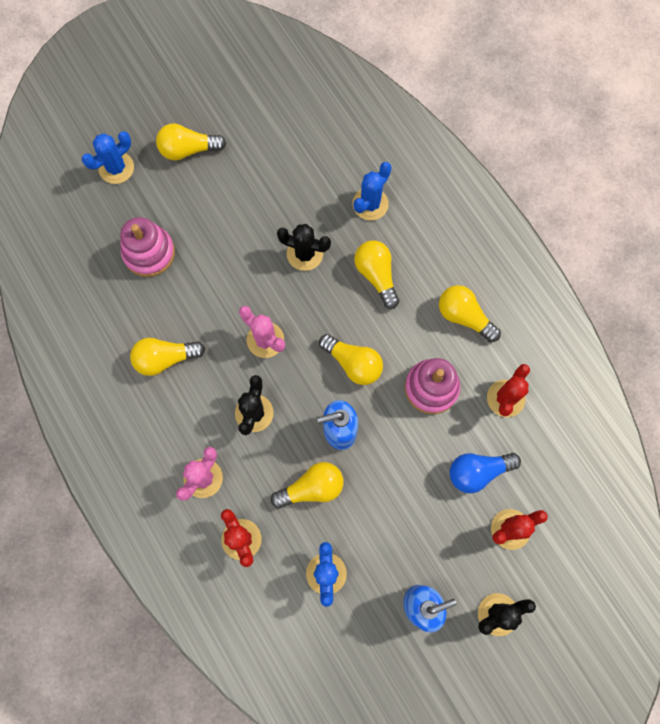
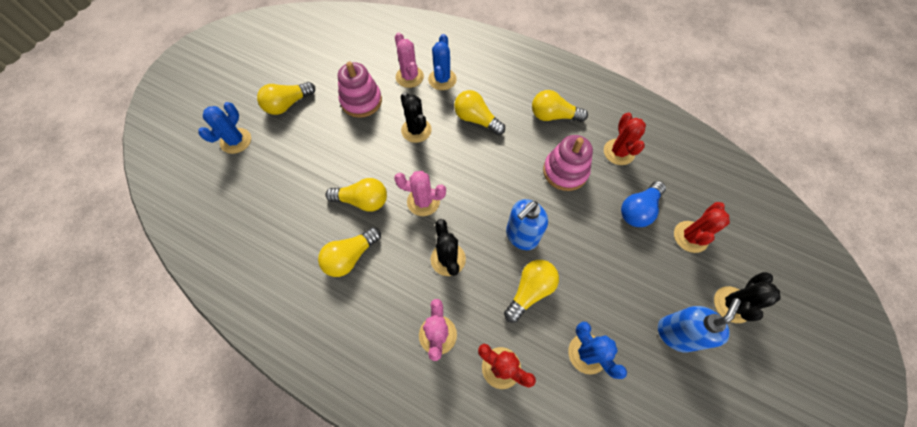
camera: 30 degrees left, 10 degrees down
pink stacking toy [120,217,175,277] -> pink stacking toy moved to [338,62,382,118]
black cactus [277,224,331,271] -> black cactus turned 75 degrees clockwise [401,92,432,143]
yellow light bulb [319,334,383,385] -> yellow light bulb moved to [326,178,387,212]
none -> pink cactus [395,32,424,88]

